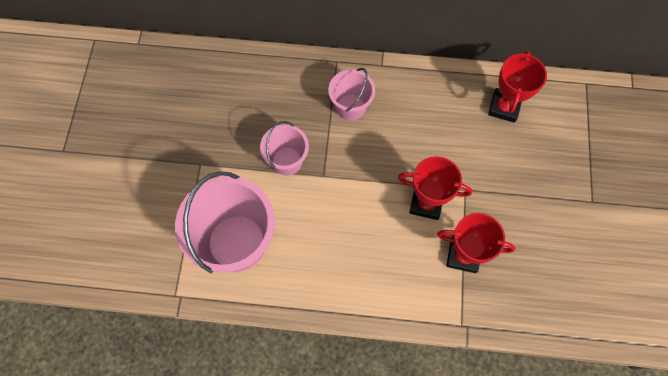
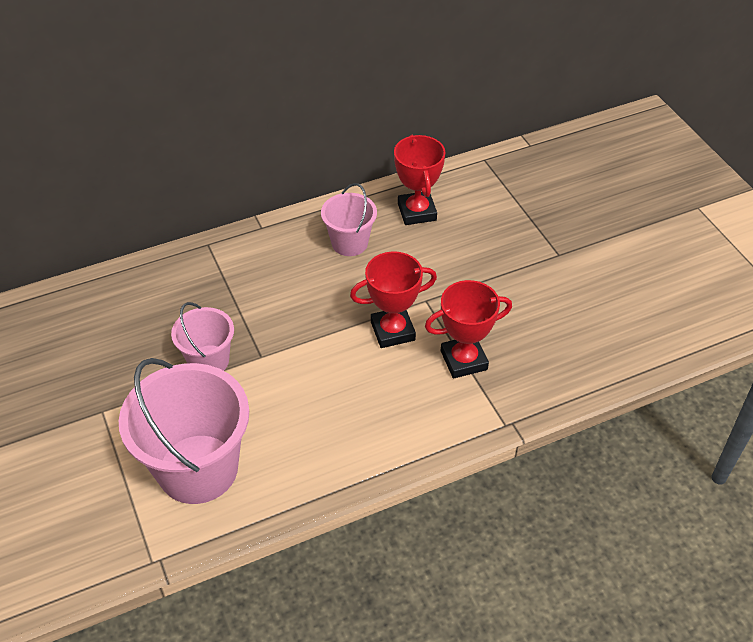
camera: 30 degrees left, 20 degrees down
pink bucket [328,68,375,121] -> pink bucket moved to [321,183,377,256]

